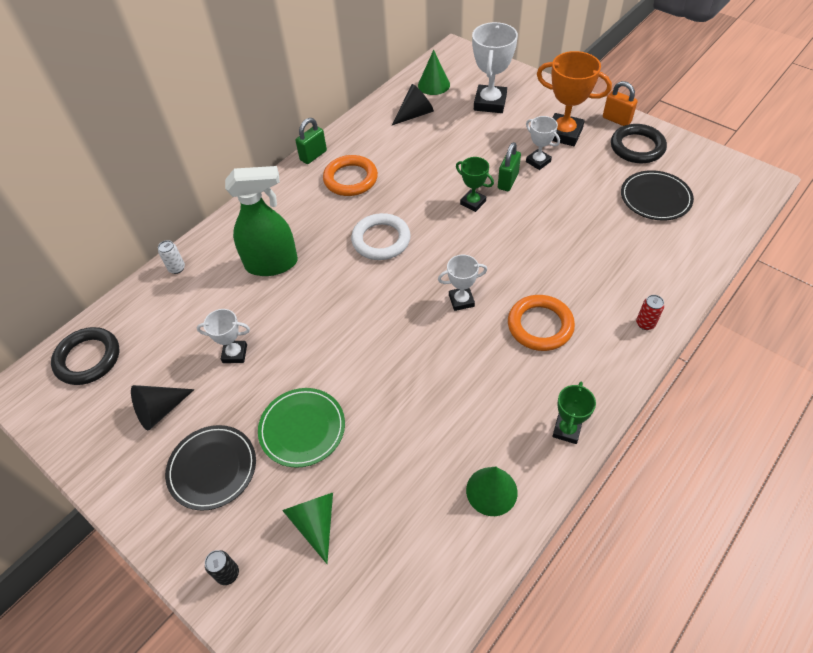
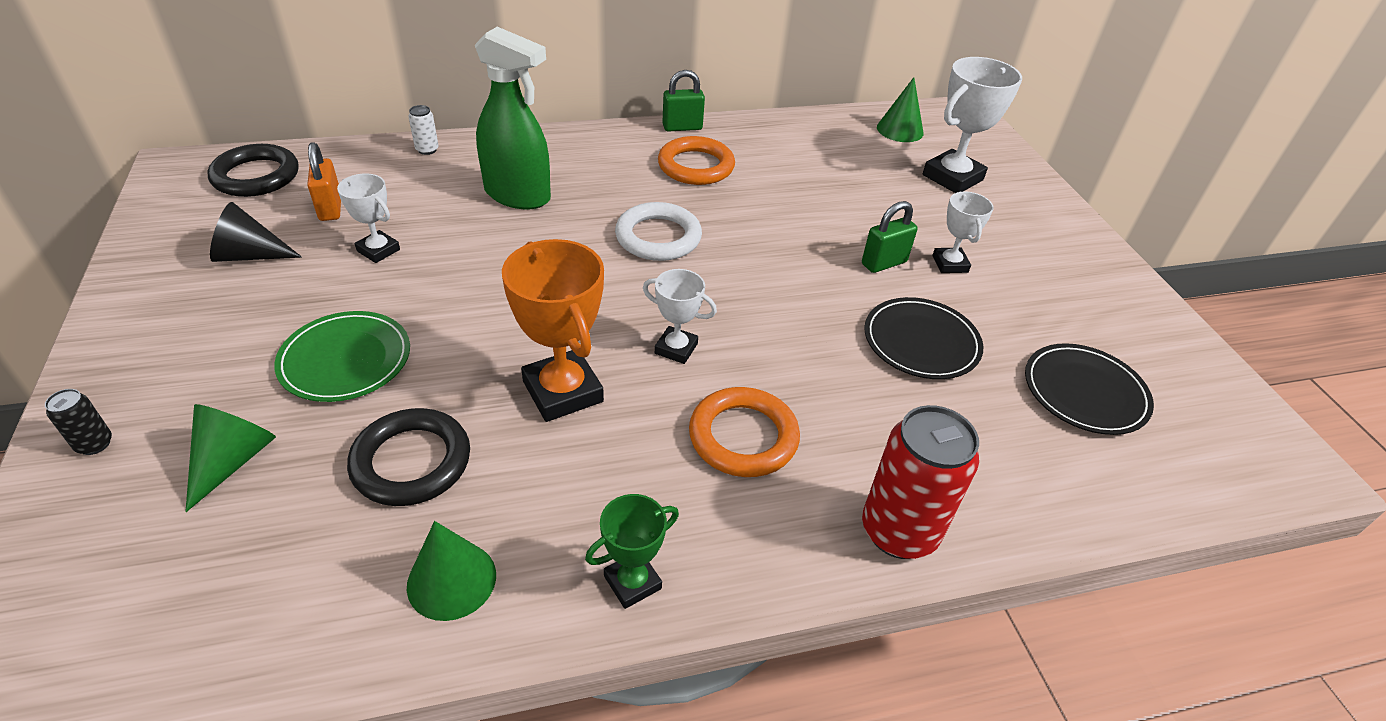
camera: 30 degrees right, 10 degrees down
black plate [165,425,256,511] -> black plate moved to [864,297,983,379]
black cone [392,84,434,125] -> none
green trophy [456,157,494,212] -> none
orange trophy [537,51,612,146] -> orange trophy moved to [502,239,604,422]
orange padlock [603,81,638,126] -> orange padlock moved to [307,142,341,221]
black ring [611,124,667,163] -> black ring moved to [347,408,470,506]
red can [636,295,664,330] -> red can [862,405,979,559], size x2.25

